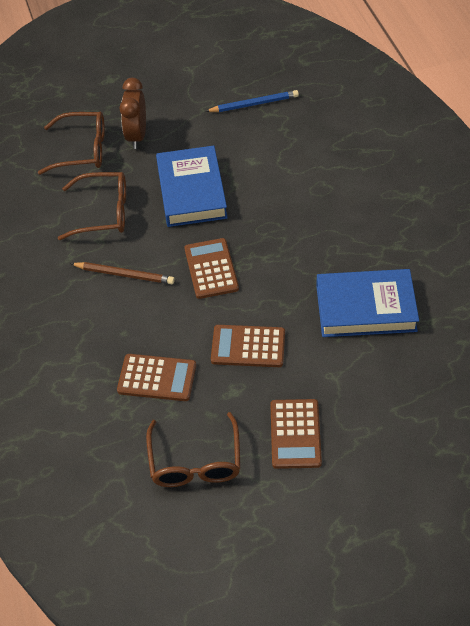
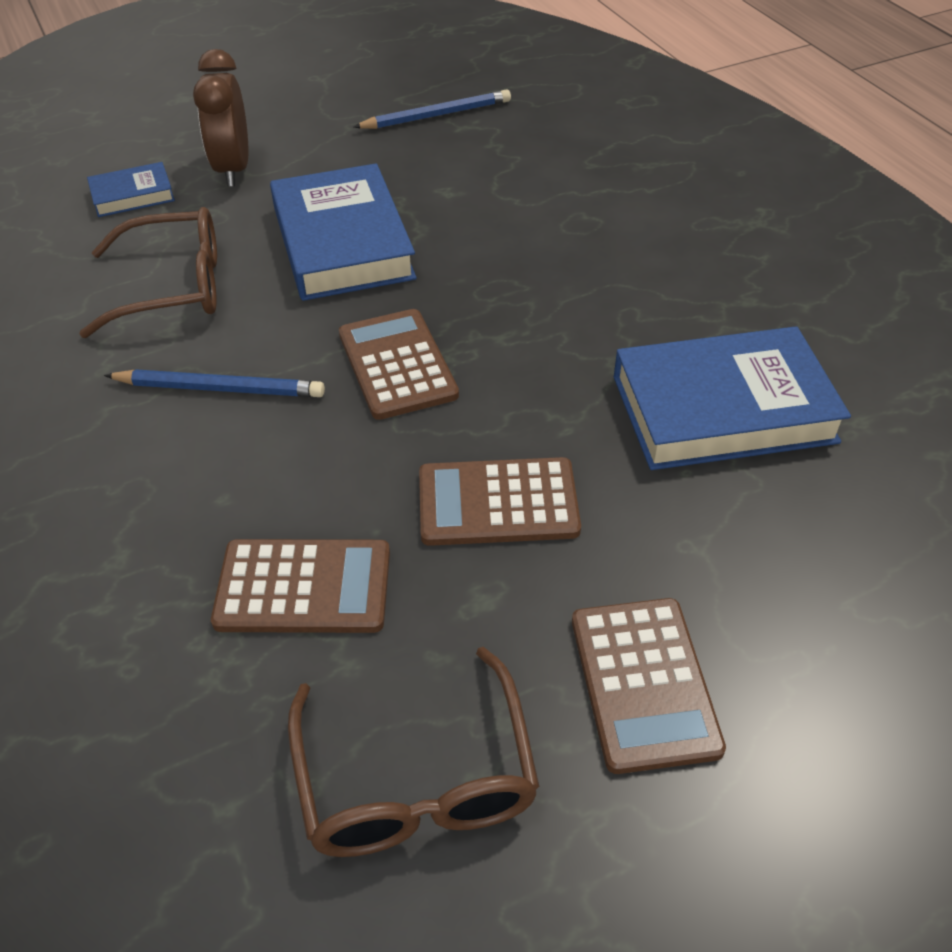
camera: 10 degrees left, 5 degrees down
brown glasses [38,112,105,175] -> blue book [87,162,175,217]
brown pencil [70,262,175,284] -> blue pencil [104,369,325,397]

